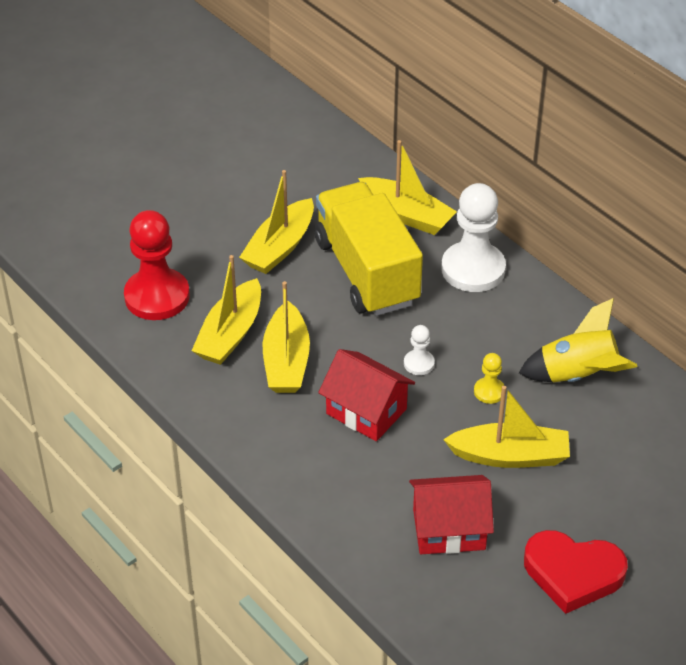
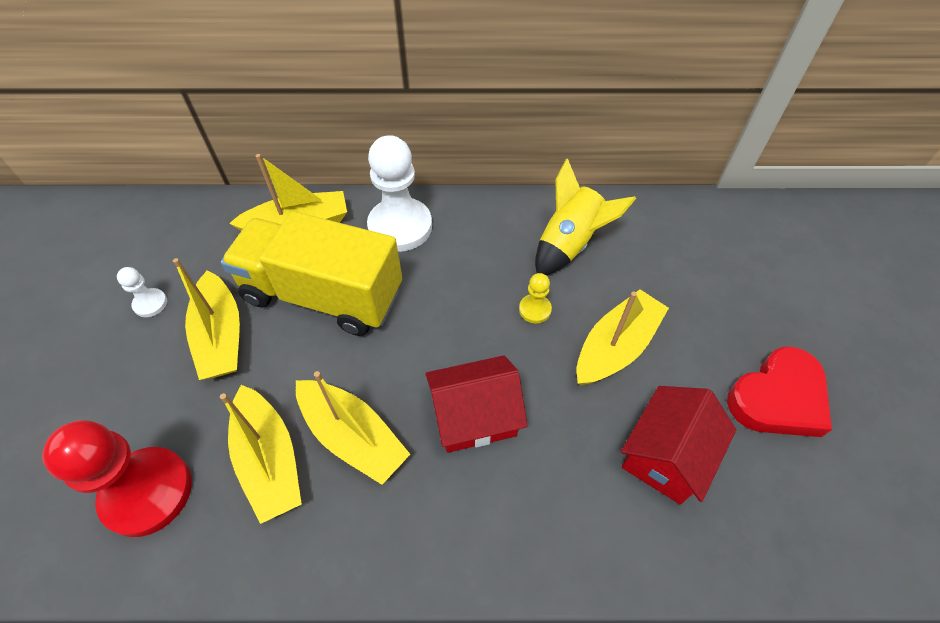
camera: 50 degrees left, 10 degrees up
white pawn [404,325,435,375] -> white pawn moved to [117,267,167,317]

